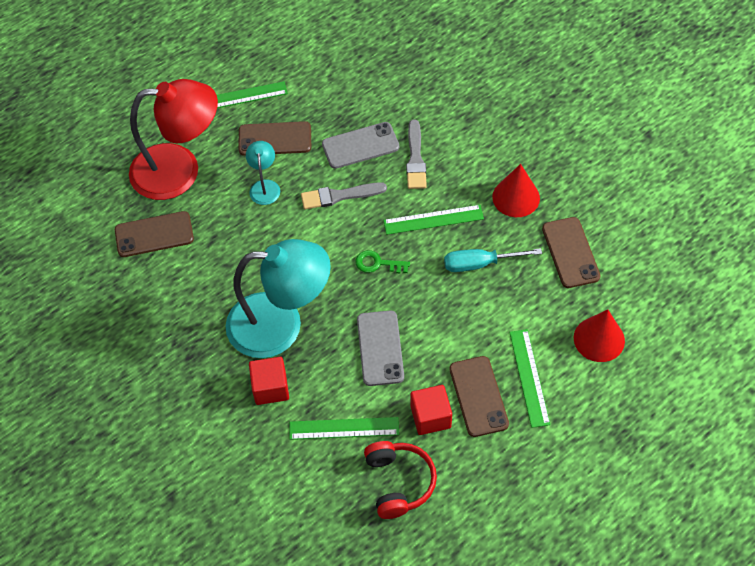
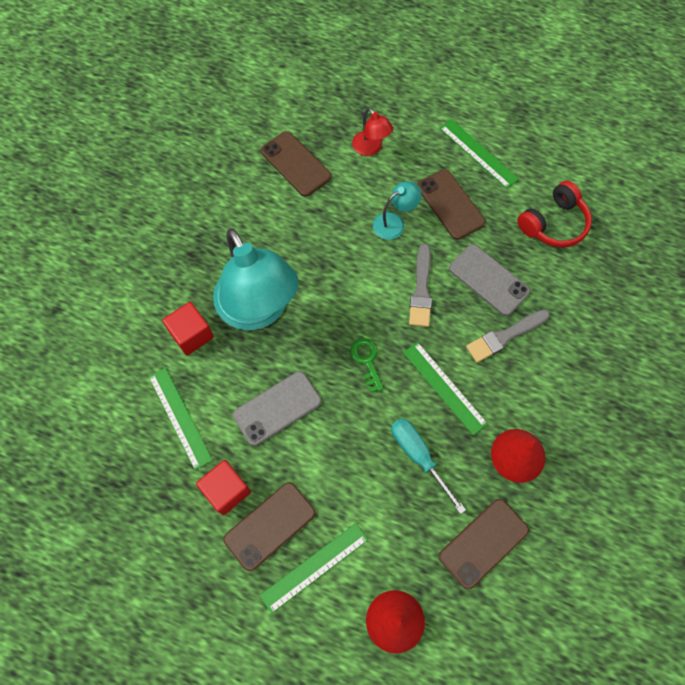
camera: 60 degrees right, 10 degrees up
red lamp [129,79,218,200] -> red lamp [352,108,393,156], size x0.44
grey brush [301,182,387,209] -> grey brush turned 135 degrees counterclockwise [409,244,432,327]
red headphones [364,441,437,519] -> red headphones moved to [517,181,592,248]

